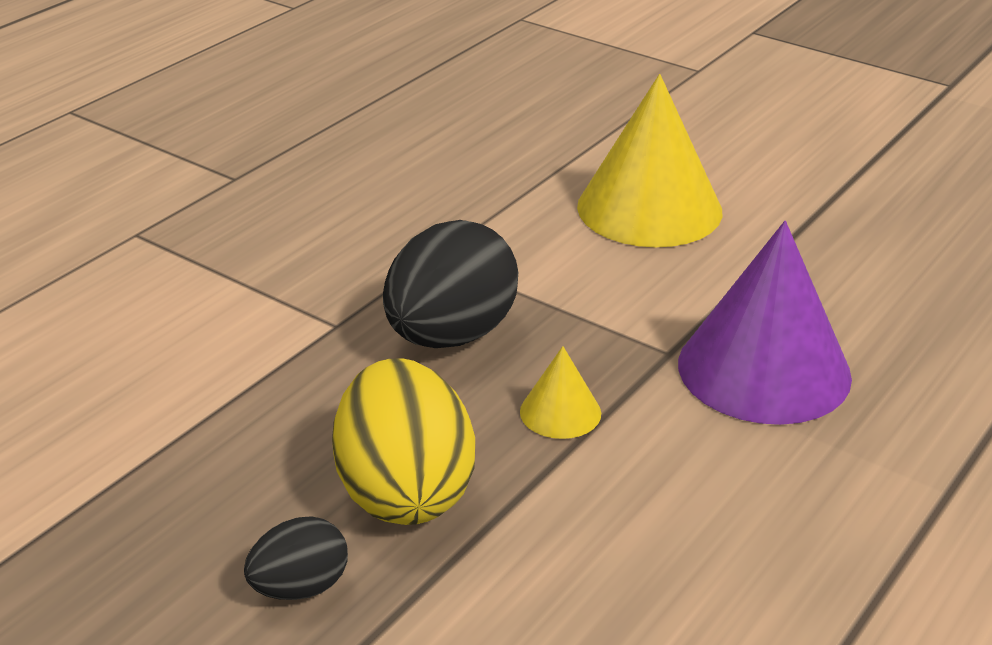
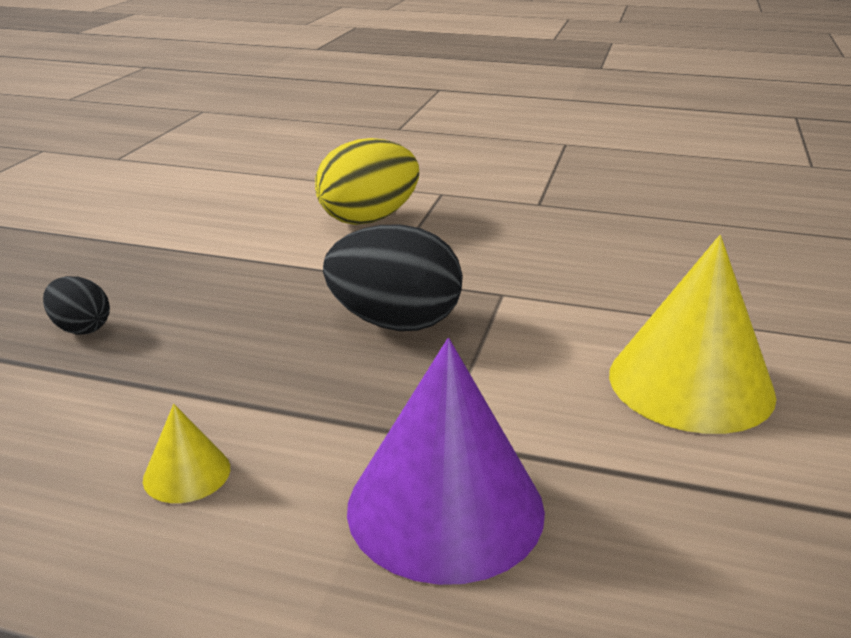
camera: 70 degrees right, 5 degrees down
yellow egg [332,358,475,525] -> yellow egg moved to [315,138,419,225]
yellow cone [520,346,601,439] -> yellow cone moved to [143,404,230,503]

